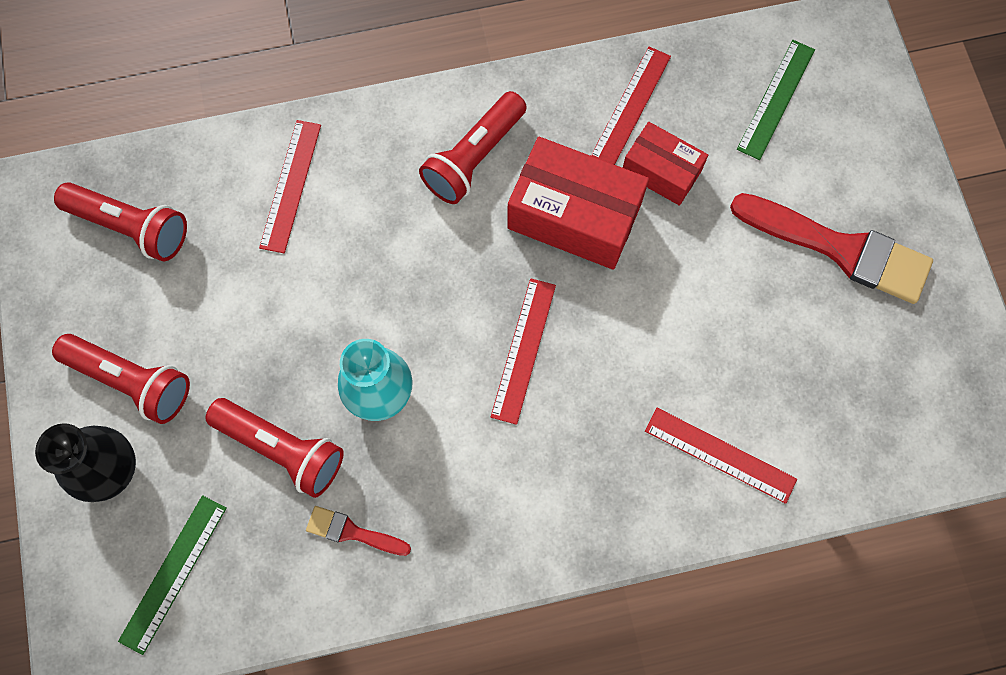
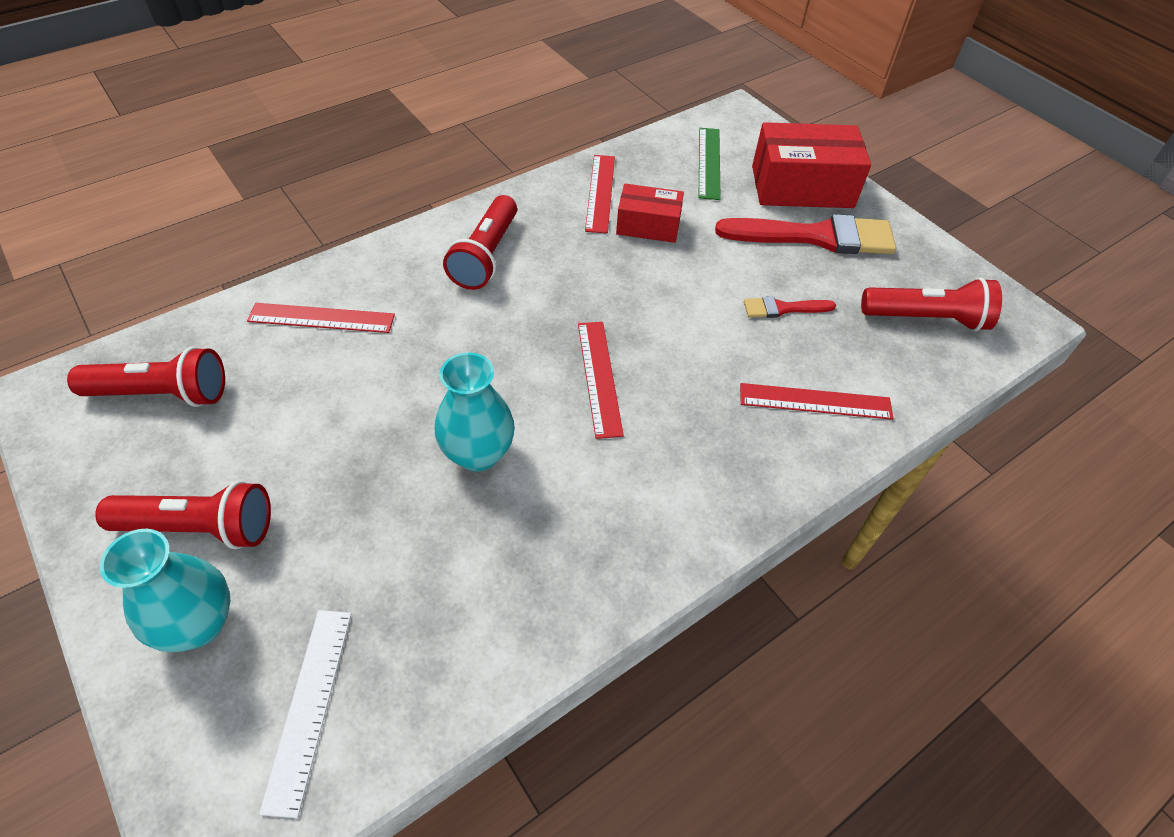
camera: 25 degrees left, 20 degrees down
black vase [35,423,136,502] -> turquoise vase [100,529,230,652]
green ruler [118,495,227,655] -> white ruler [259,610,352,818]
red flashlight [205,398,344,498] -> red flashlight moved to [861,277,1002,331]
red ruler [259,120,321,253] -> red ruler turned 75 degrees counterclockwise [247,303,395,333]
red brush [306,506,411,556] -> red brush moved to [744,296,836,318]
red box [507,137,649,270] -> red box moved to [752,122,871,208]

